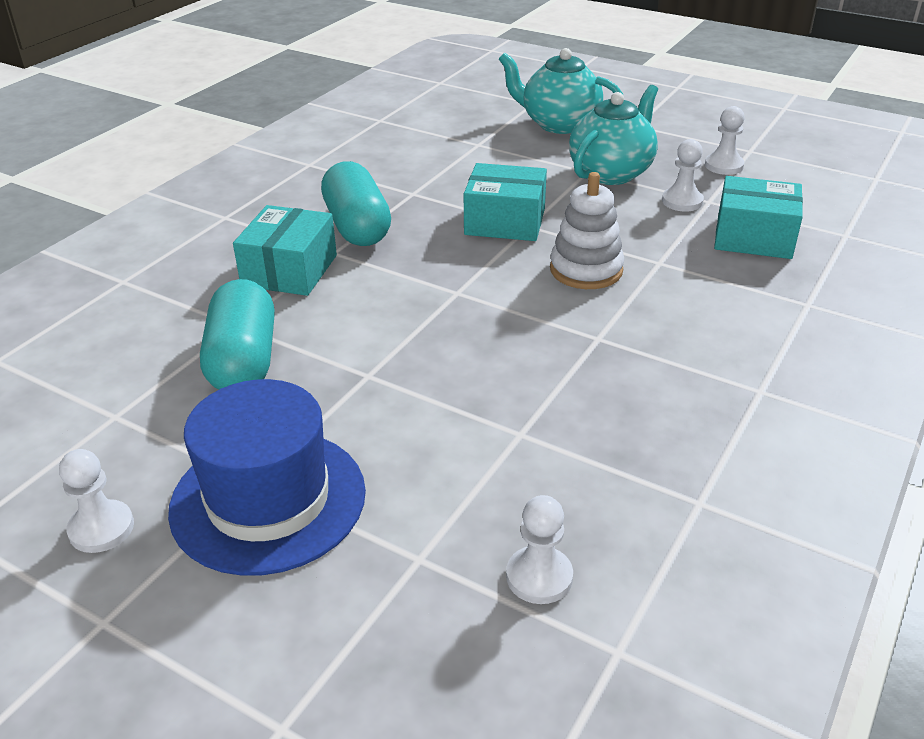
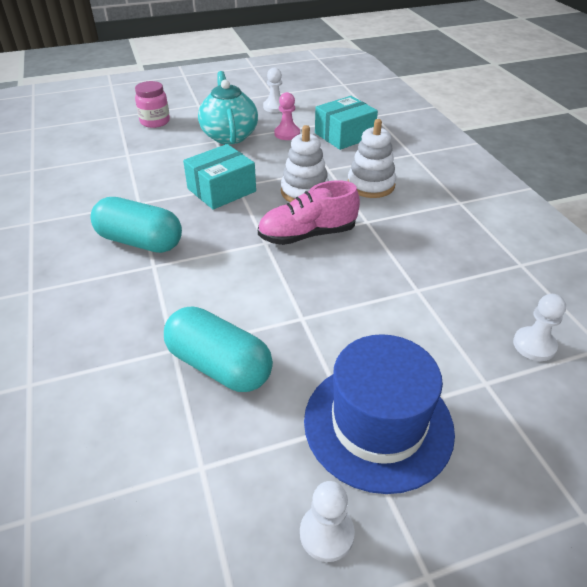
camera: 50 degrees left, 5 degrees up
turquoise box [233,205,337,296] -> none
turquoise teapot [499,48,623,134] -> pink jar [135,81,170,128]
white pawn [662,139,704,212] -> pink pawn [274,92,300,140]
none -> pink shoe [258,180,360,245]
none -> white stacking toy [348,119,396,198]

